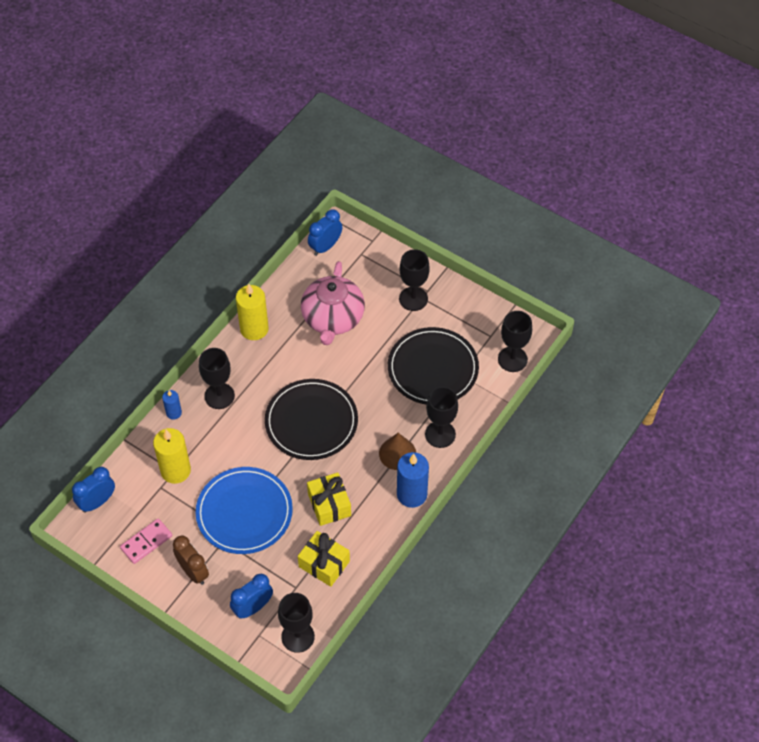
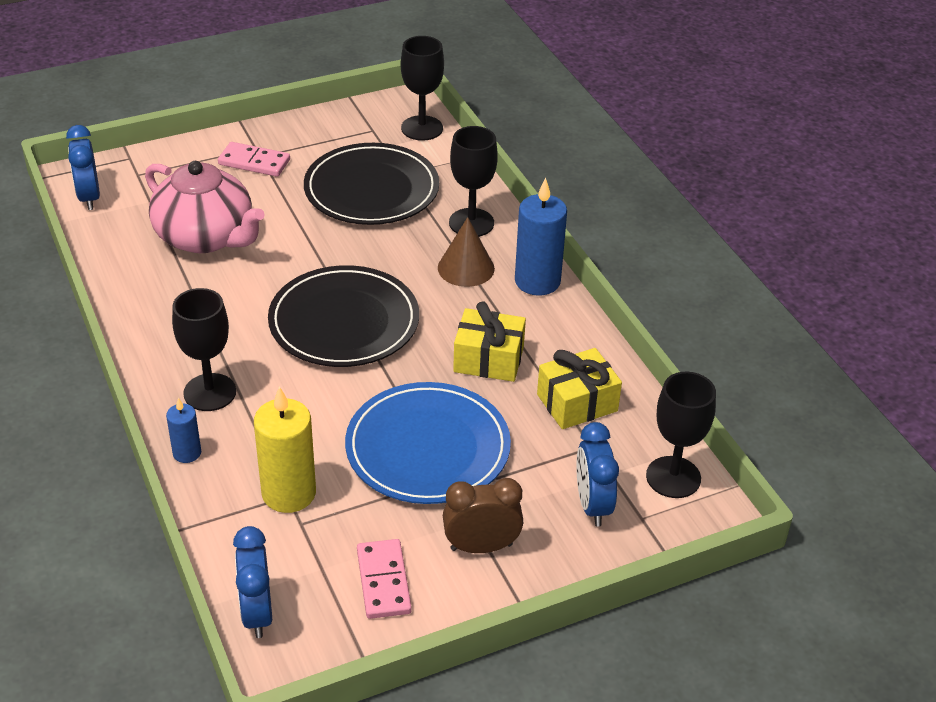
camera: 60 degrees left, 15 degrees down
yellow candle [236,283,269,340] -> none
black goblet [399,249,430,311] -> pink domino [218,142,290,177]

